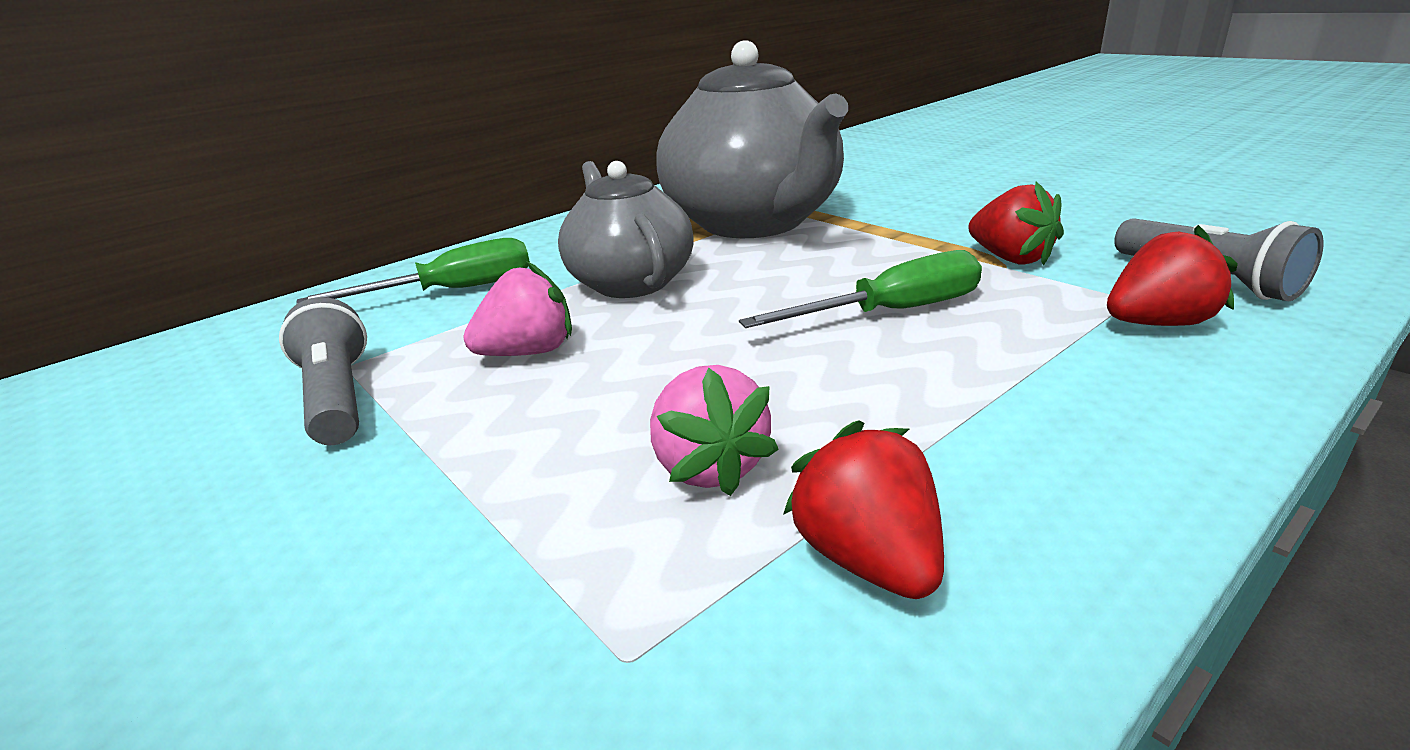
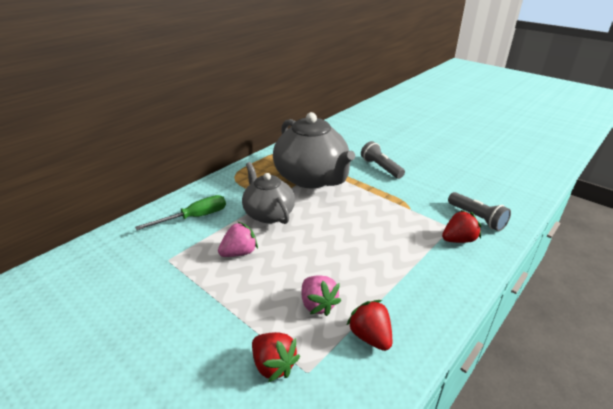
camera: 10 degrees left, 5 degrees up
grey flashlight [279,297,367,445] -> grey flashlight moved to [361,141,405,179]
green screwdriver [739,250,982,328] -> none
red strawberry [968,182,1064,266] -> red strawberry moved to [252,332,300,382]

